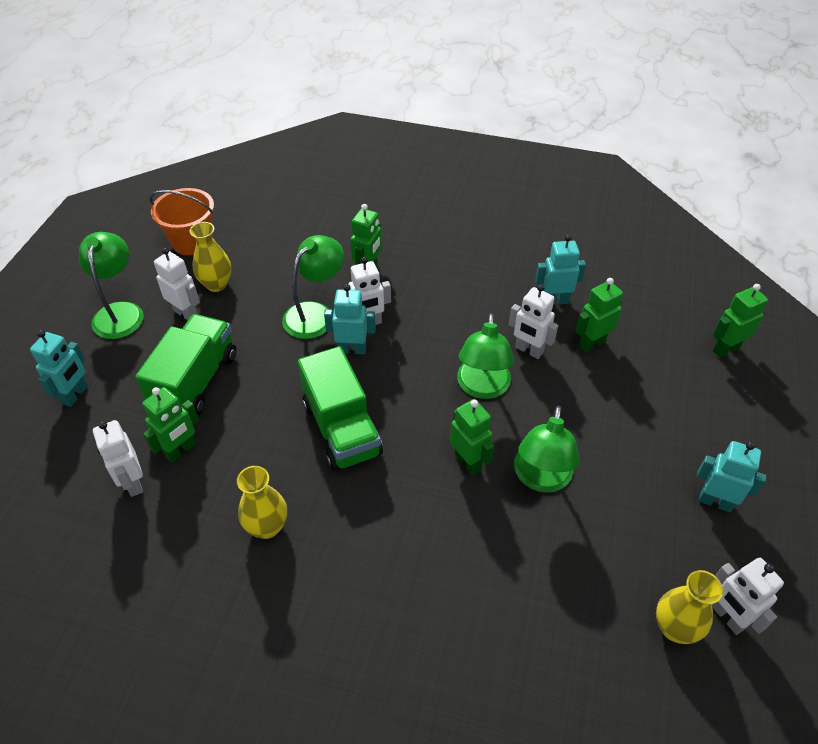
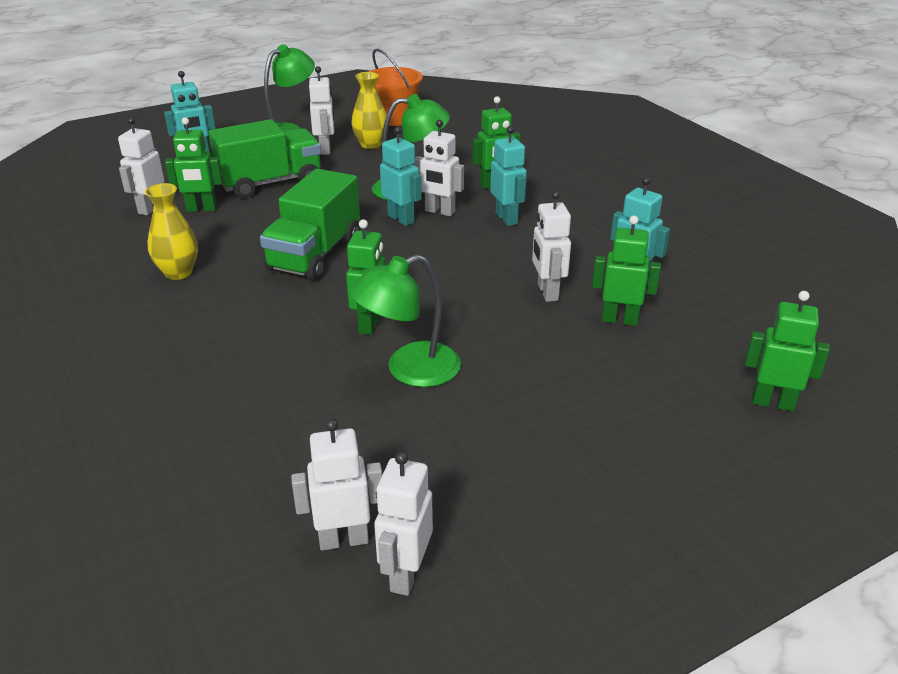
camera: 45 degrees right, 15 degrees down
green lamp [457,313,514,399] -> none
yellow vase [656,570,723,644] -> white robot [291,419,382,551]
turquoise robot [697,441,766,512] -> turquoise robot moved to [490,126,527,226]

